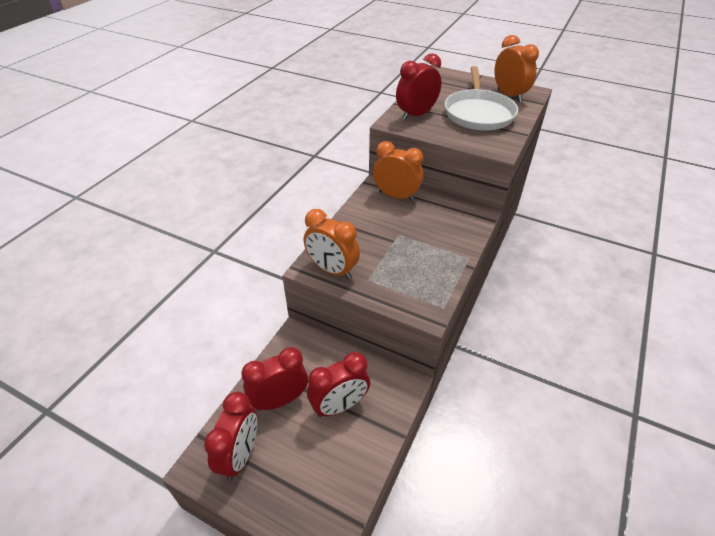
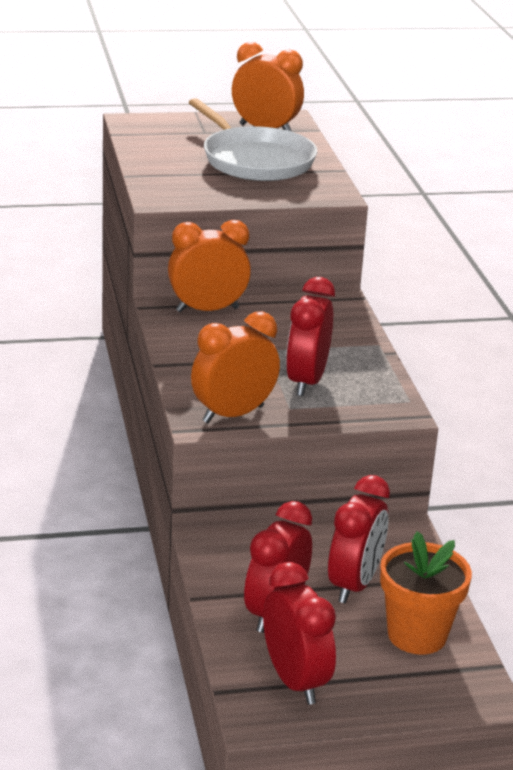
camera: 40 degrees left, 15 degrees down
orange clock [304,209,360,279] -> orange clock turned 150 degrees clockwise [191,311,280,423]
red clock [396,53,441,120] -> red clock moved to [286,277,335,396]
none -> orange flower pot [380,531,472,655]

